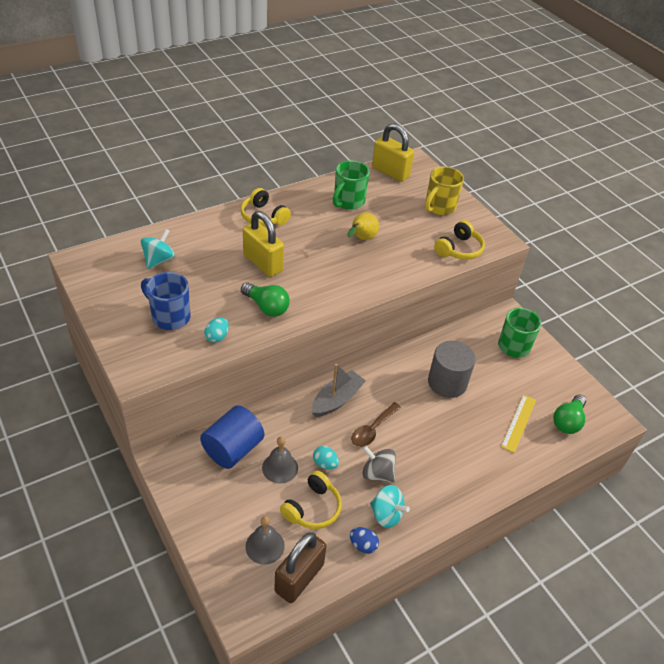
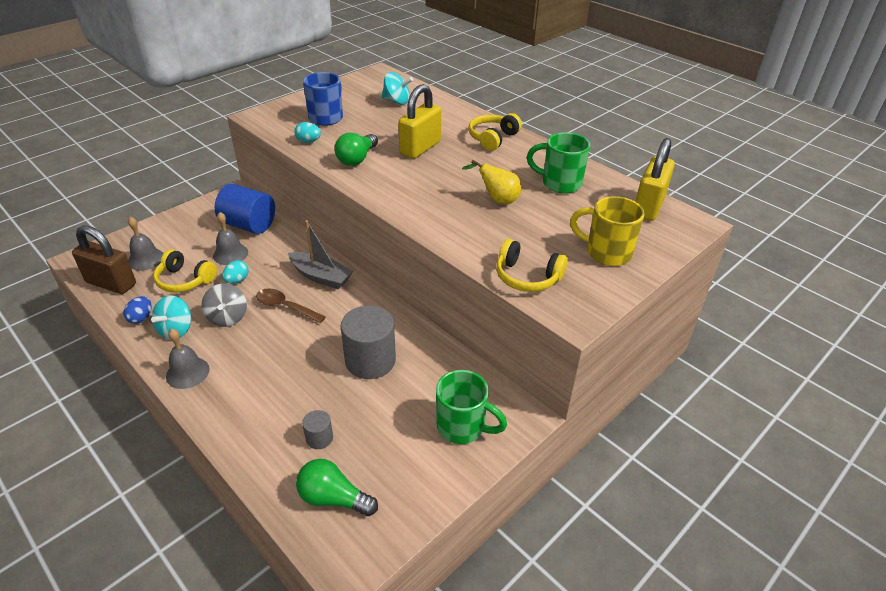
camera: 80 degrees right, 5 degrees down
grey spinning top [362,446,396,482] -> grey spinning top turned 150 degrees clockwise [202,283,247,327]
yellow ruler [501,395,536,453] -> grey cylinder [302,410,333,449]
none -> grey bell [166,329,210,389]

